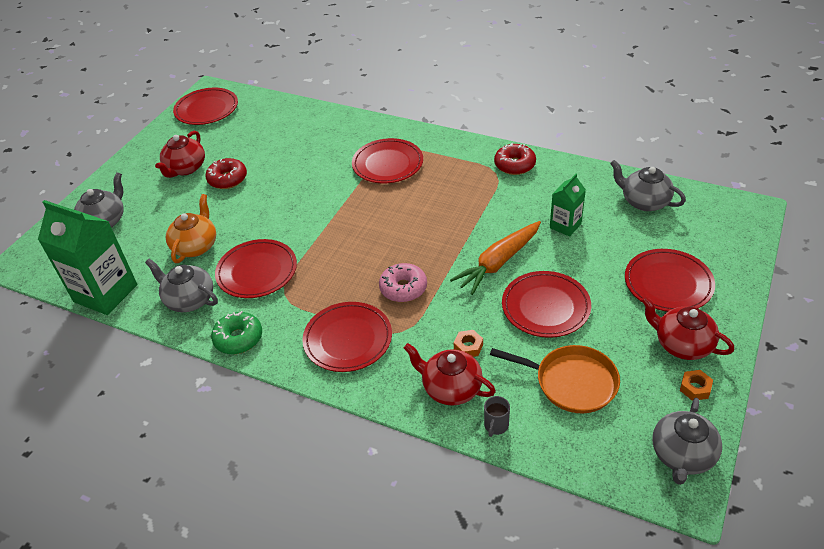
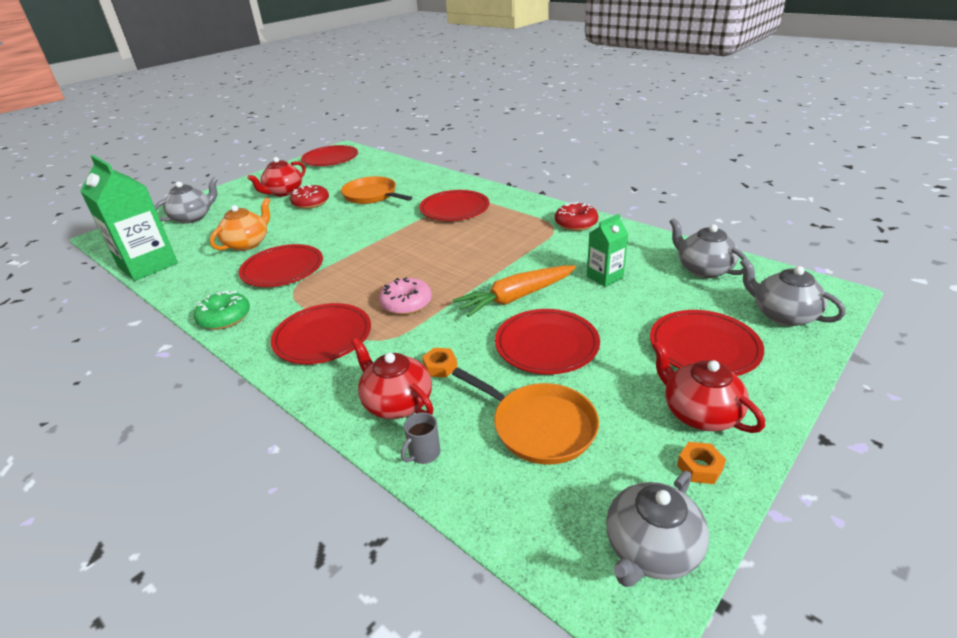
camera: 15 degrees right, 10 degrees down
grey teapot [145,259,218,312] -> grey teapot moved to [740,258,846,326]
none -> orange pan [341,176,412,204]

